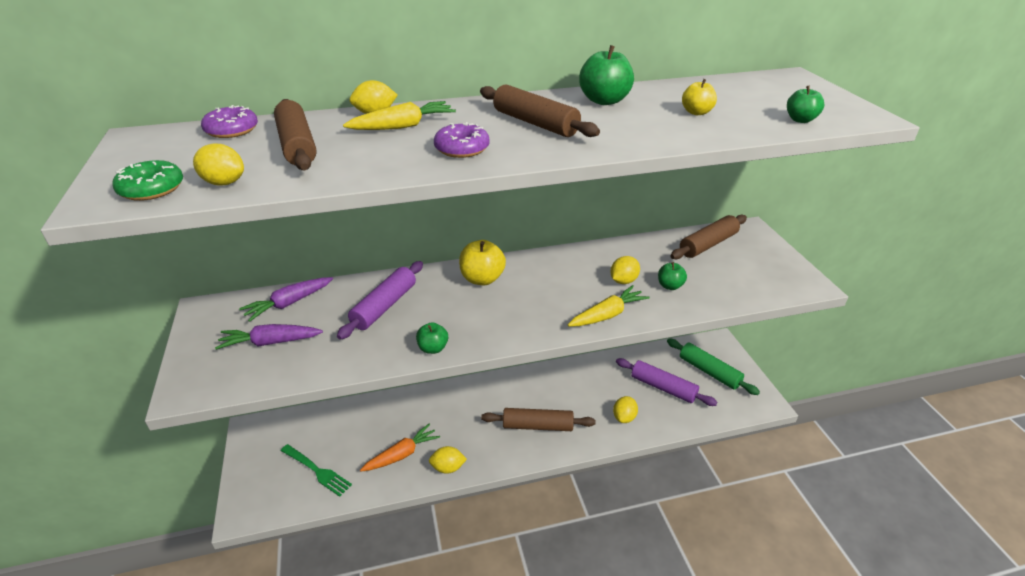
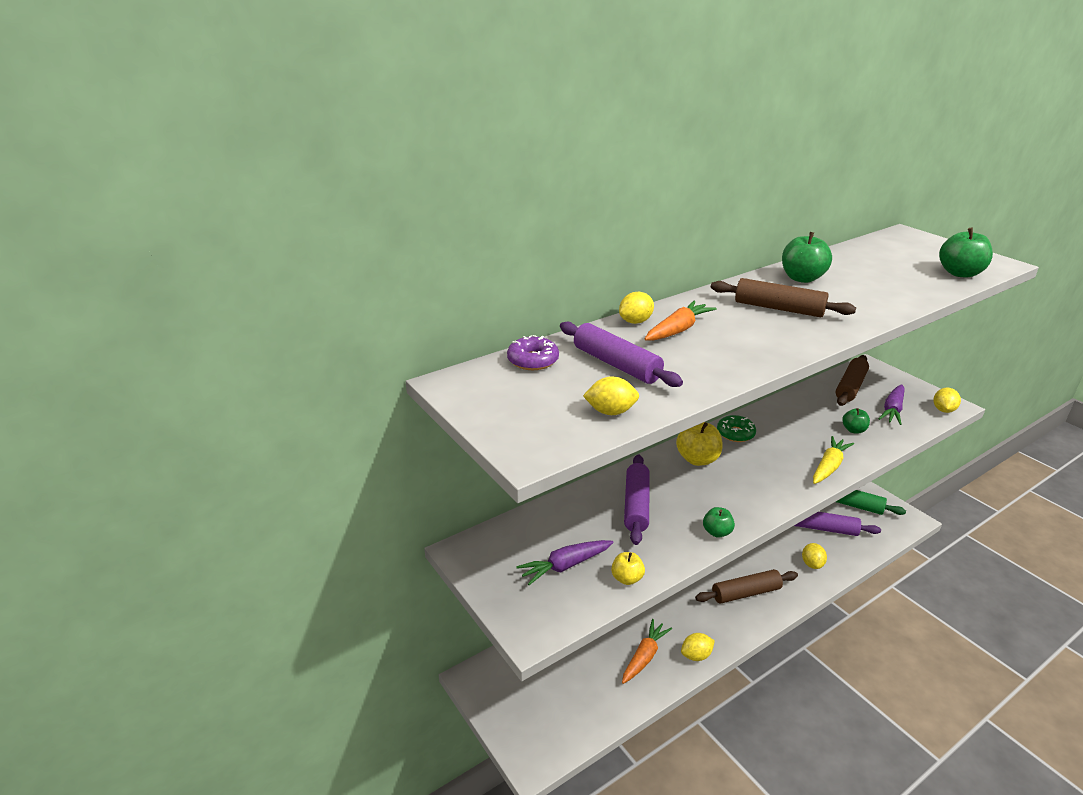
camera: 20 degrees left, 5 degrees down
green donut [112,160,183,201] -> green donut moved to [717,415,756,442]
purple carrot [239,277,333,322] -> purple carrot moved to [878,384,905,425]
brown rolling pin [274,99,317,170] -> purple rolling pin [560,322,683,387]
green fork [281,444,352,497] -> none
yellow carrot [343,101,456,130] -> orange carrot [645,301,717,341]
purple donut [434,122,490,158] -> none
yellow lemon [610,256,640,284] -> yellow lemon moved to [933,388,961,413]
yellow apple [682,79,717,115] -> yellow apple moved to [611,552,645,585]
green apple [787,86,824,123] -> green apple [939,228,993,277], size x1.67

